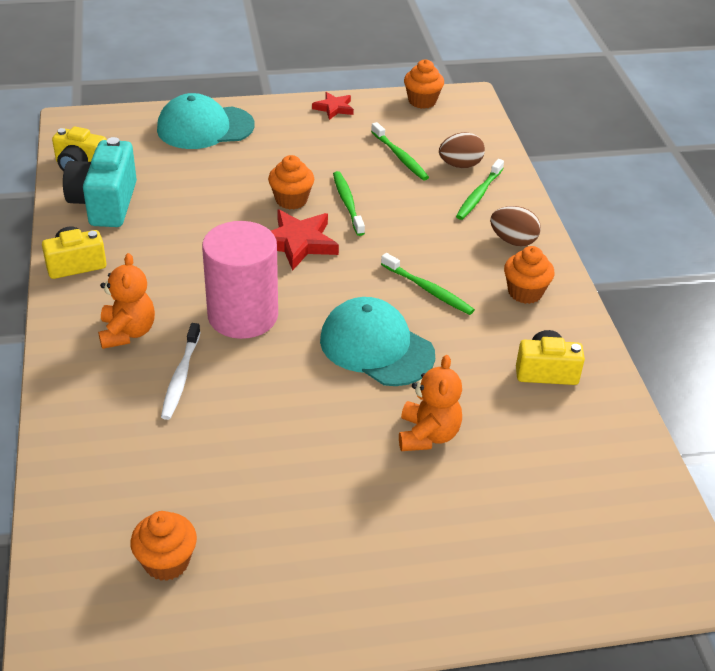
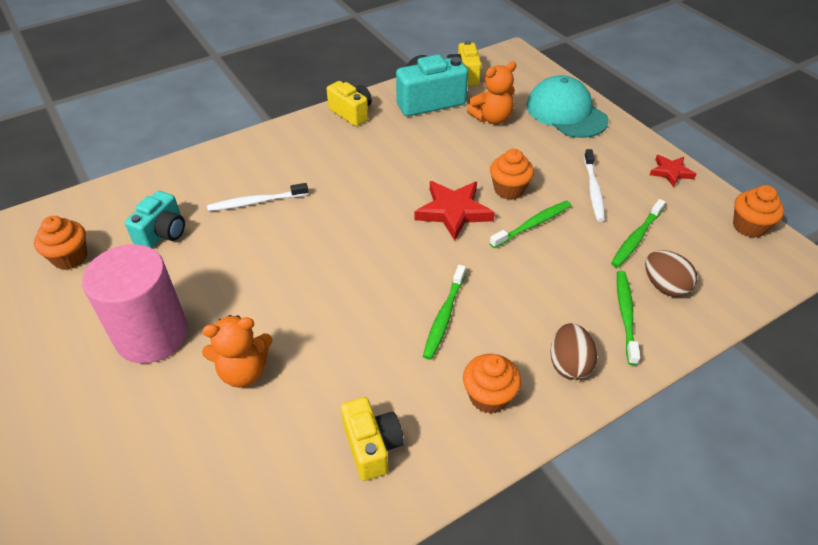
camera: 70 degrees right, 5 degrees up
orange teddy bear [98,253,155,349] -> orange teddy bear moved to [467,61,516,124]
pink cylinder [202,221,278,339] -> pink cylinder moved to [82,244,188,364]
turquoise cap [320,297,435,386] -> none
green toothbrush [456,159,504,220] -> green toothbrush turned 90 degrees clockwise [617,271,640,365]
none -> turquoise camera [125,191,185,248]
none -> white toothbrush [584,149,605,222]

